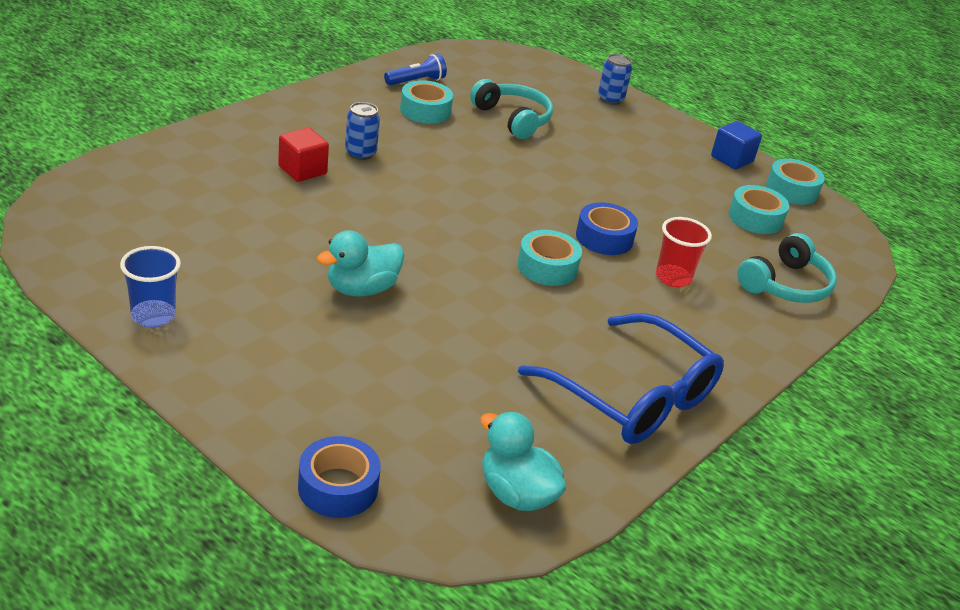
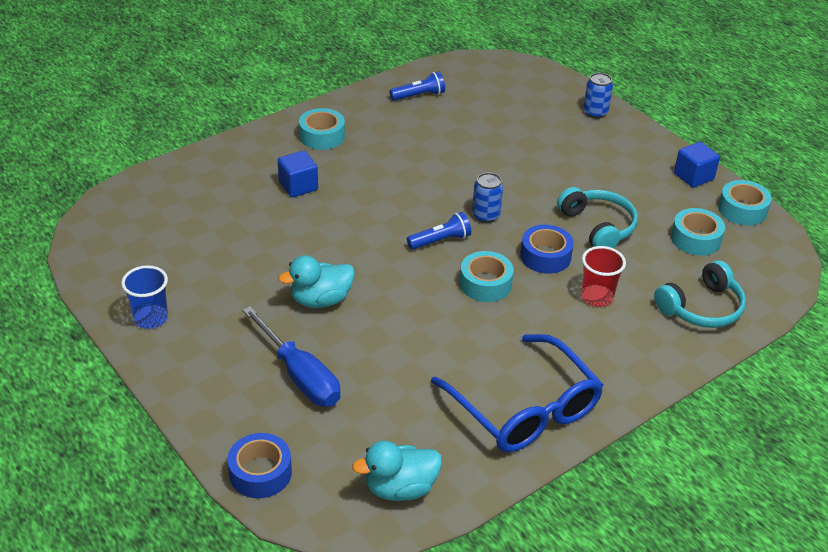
camera: 15 degrees right, 5 degrees up
red cube [278,128,329,182] -> blue cube [278,151,318,197]
blue can [345,102,380,160] -> blue can moved to [472,172,503,223]
turquoise tape [400,80,453,124] -> turquoise tape moved to [299,108,345,150]
turquoise headphones [470,79,553,139] -> turquoise headphones moved to [557,187,638,248]
turquoise duck [480,412,566,511] -> turquoise duck turned 75 degrees counterclockwise [352,441,442,501]
none -> blue screwdriver [242,306,340,407]
none -> blue flashlight [407,212,471,250]

